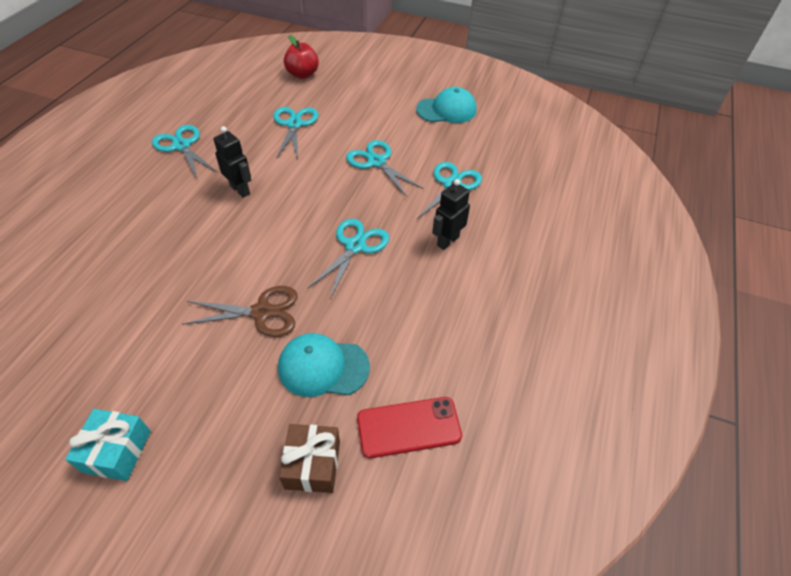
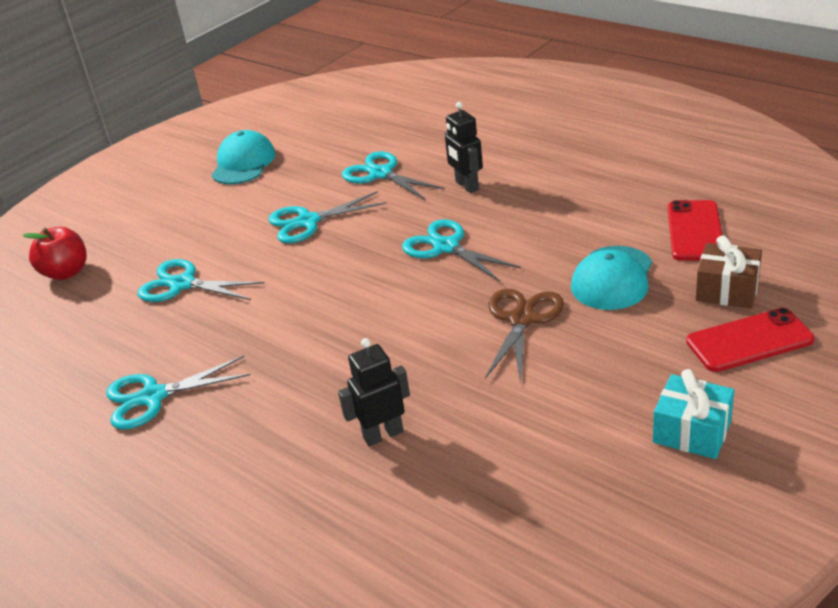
camera: 65 degrees left, 15 degrees down
black robot [213,126,251,198] -> black robot moved to [338,338,410,446]
none -> red phone [686,308,815,372]

